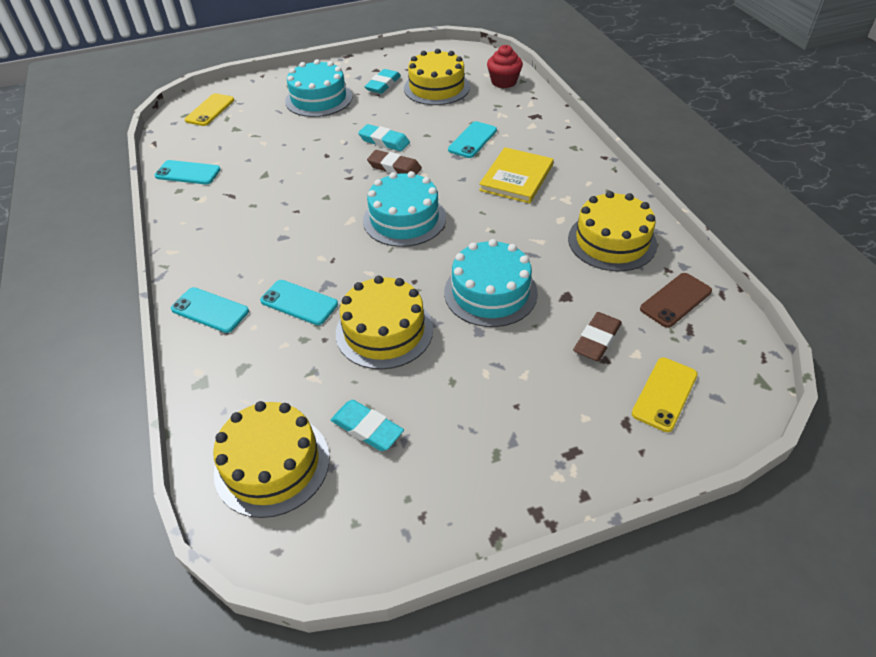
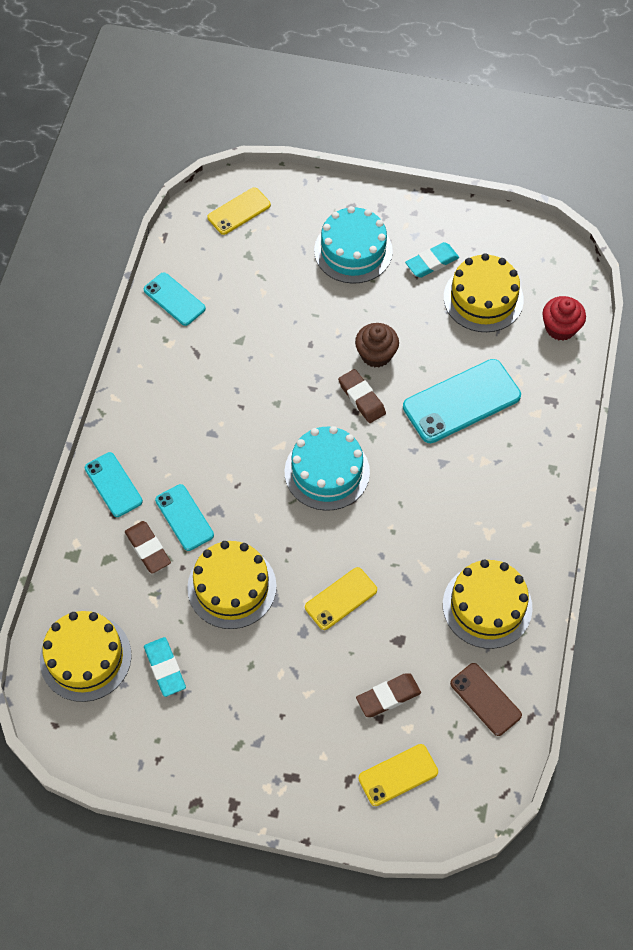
camera: 30 degrees right, 15 degrees up
turquoise eraser [358,124,410,151] -> brown cupcake [355,323,399,368]
turquoise cake [444,239,538,327] -> yellow phone [305,567,377,630]
turquoise phone [448,121,497,158] -> turquoise phone [403,359,521,443], size x1.70
yellow book [479,147,554,204] -> none
brown phone [640,273,712,328] -> brown phone turned 60 degrees clockwise [450,663,522,736]
none -> brown eraser [125,521,171,574]

